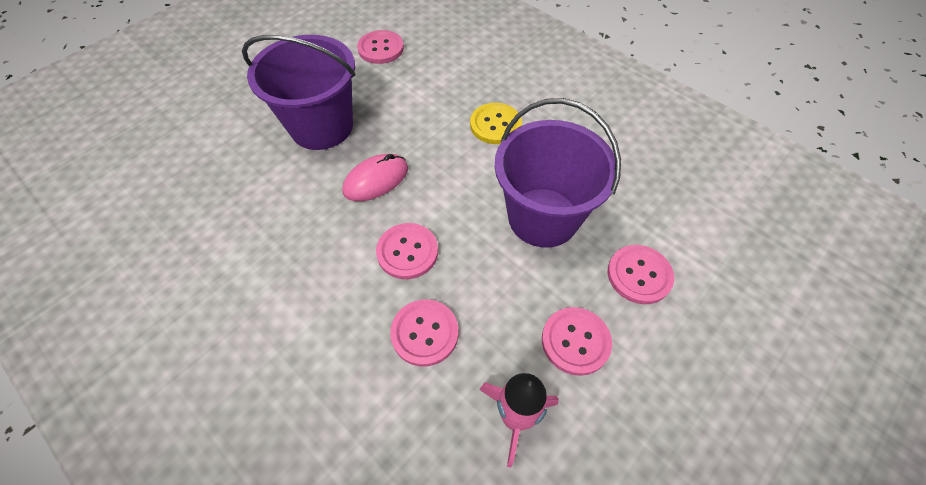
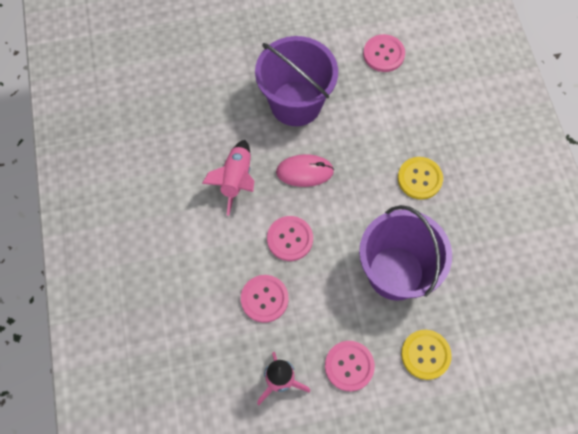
camera: 35 degrees right, 10 degrees up
pink button [608,245,674,304] -> yellow button [401,330,452,380]
none -> pink rocket [202,140,254,216]

